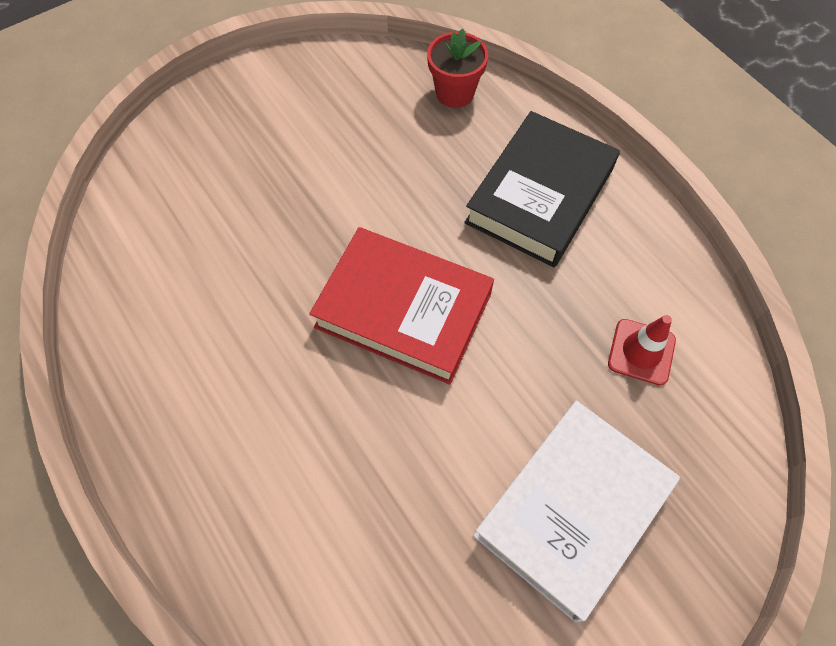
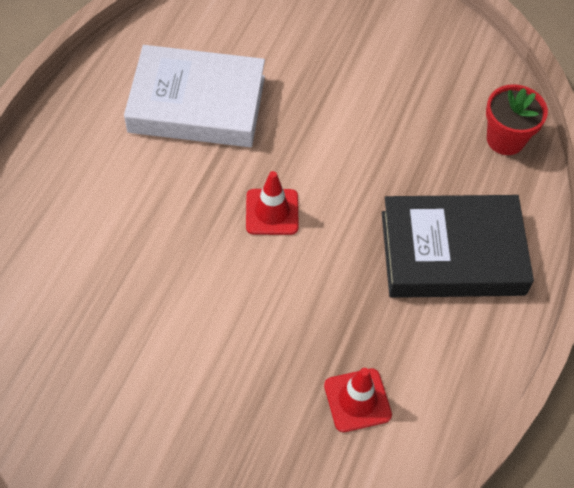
camera: 55 degrees right, 5 degrees down
red book [309,227,494,385] -> red traffic cone [246,171,299,235]
white book [473,401,680,622] -> white book moved to [124,45,265,147]

